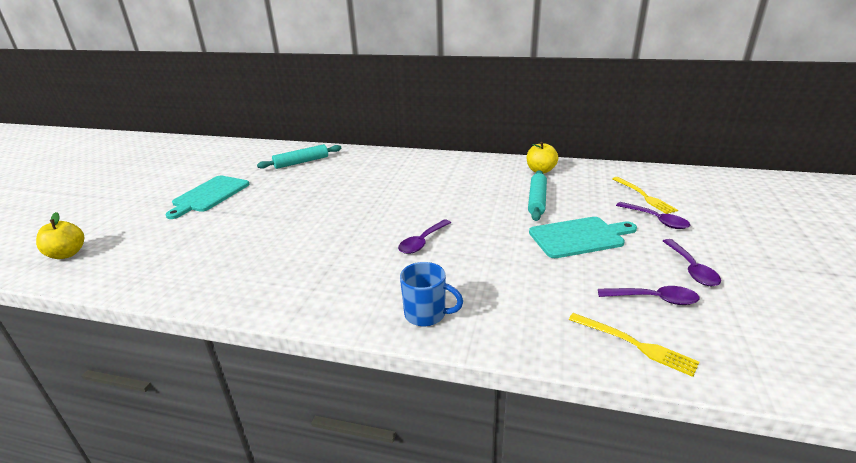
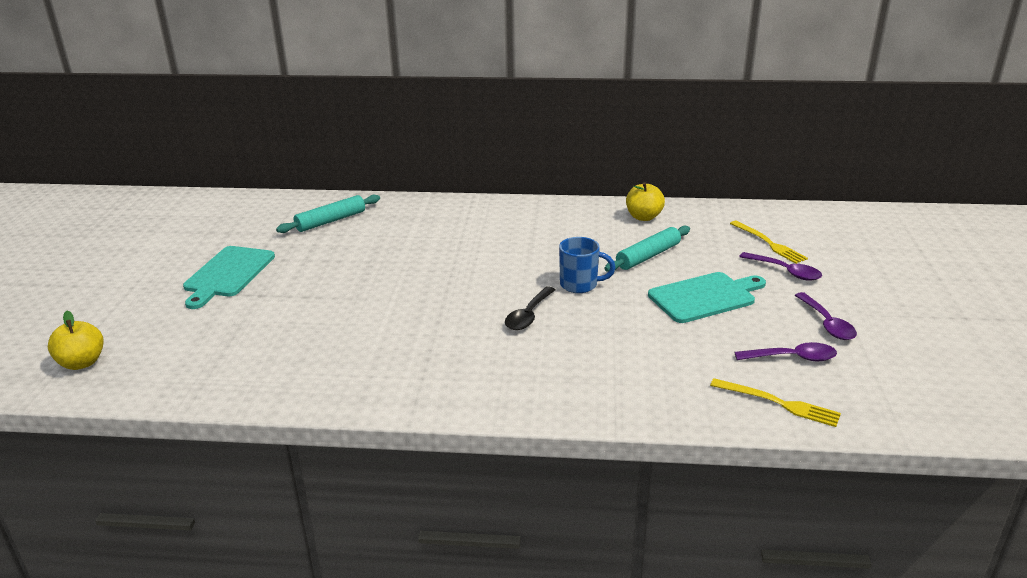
camera: 10 degrees left, 0 degrees up
purple spoon [398,219,451,254] -> black spoon [505,287,555,330]
blue mug [400,262,463,326] -> blue mug moved to [559,237,616,293]
turquoise rolling pin [528,170,547,221] -> turquoise rolling pin turned 45 degrees clockwise [604,226,690,272]

